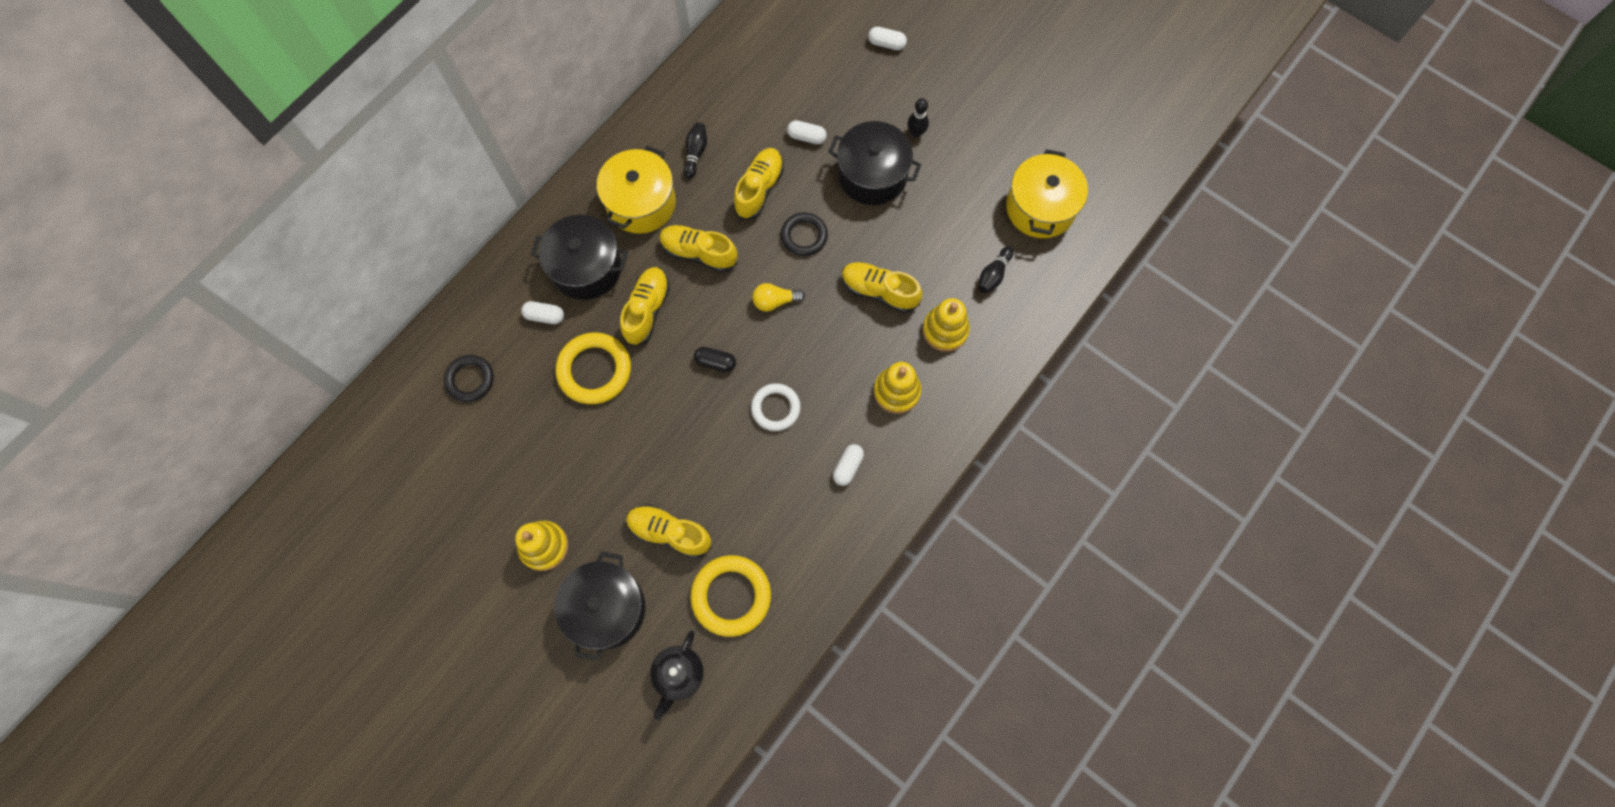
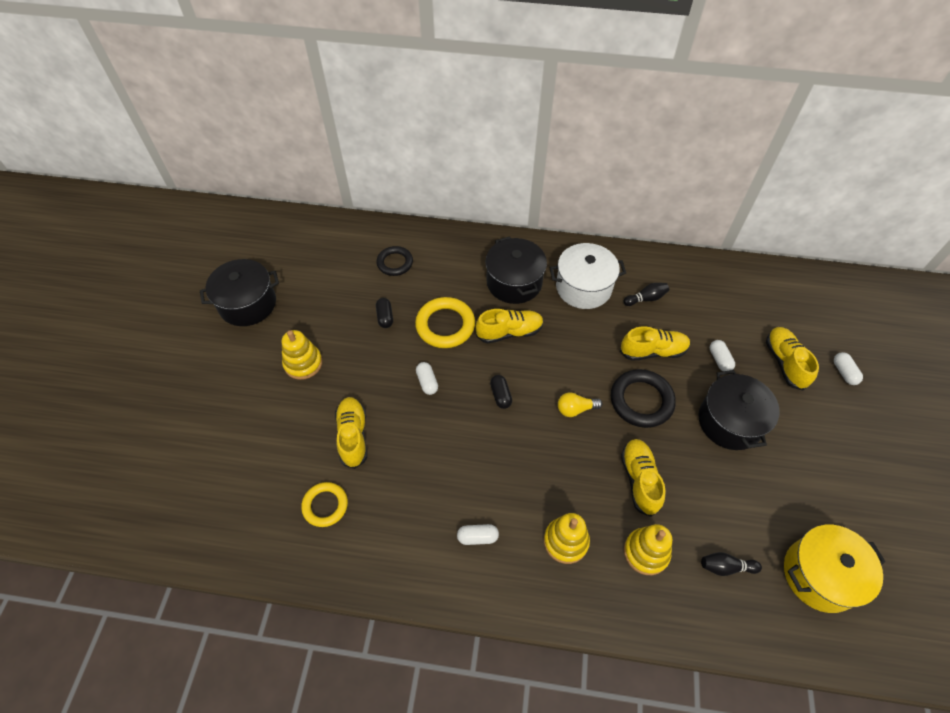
camera: 60 degrees right, 15 degrees down
white capsule [521,301,564,324] -> white capsule moved to [416,362,438,395]
black pot [554,552,646,661] -> black pot moved to [200,259,279,326]
yellow pot [597,146,676,234] -> white pot [549,243,626,309]
black teapot [650,631,704,720] -> none
yellow shoe [659,225,738,273] -> yellow shoe moved to [766,327,819,390]
yellow ring [690,555,771,637] -> yellow ring [301,482,348,527], size x0.65
white ring [751,383,801,431] -> none
yellow light bulb [752,283,805,311] -> yellow light bulb turned 60 degrees counterclockwise [558,392,602,417]
black ring [781,212,828,256] -> black ring [611,369,676,428], size x1.53
black bowling pin [907,98,929,138] -> none
none -> black capsule [376,298,393,328]

